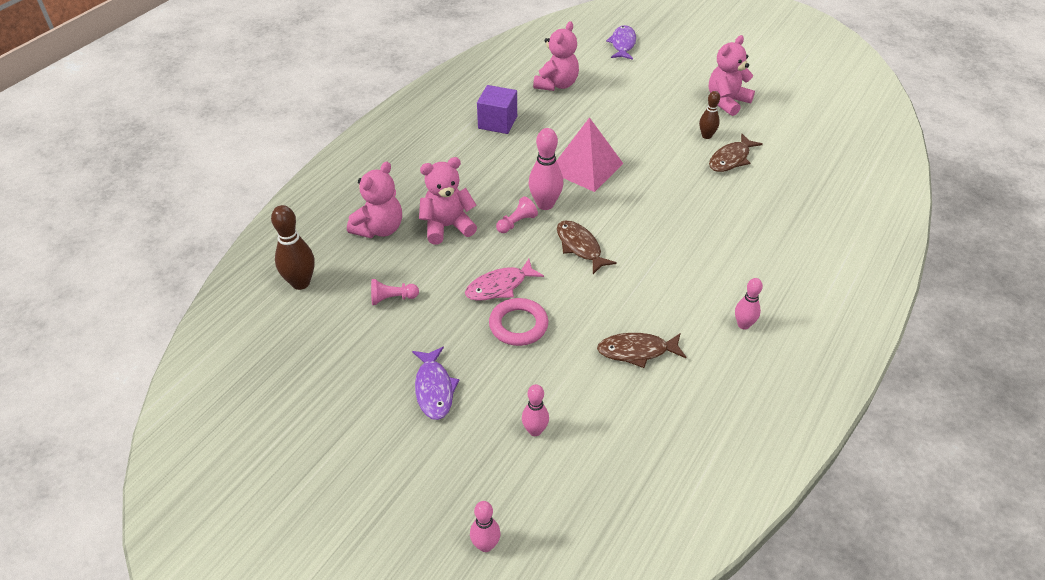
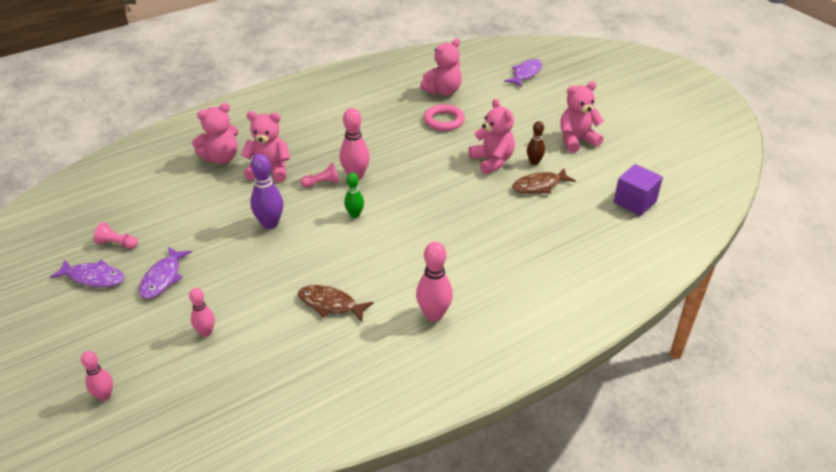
camera: 25 degrees right, 5 degrees down
brown bowling pin [271,205,315,290] -> none
pink pawn [371,279,419,305] -> pink pawn moved to [94,222,138,249]
pink fish [465,259,544,301] -> purple bowling pin [250,154,283,229]
purple cube [477,85,517,134] -> purple cube moved to [614,164,663,216]
pink ring [489,298,548,346] -> pink ring moved to [424,104,465,131]
pink pyramid [557,117,623,192] -> none
brown fish [557,220,617,274] -> green bowling pin [344,172,364,218]
pink bowling pin [735,278,763,330] -> pink bowling pin [416,242,453,321], size x1.60
none -> purple fish [50,259,125,287]
none -> pink teddy bear [469,99,515,174]

